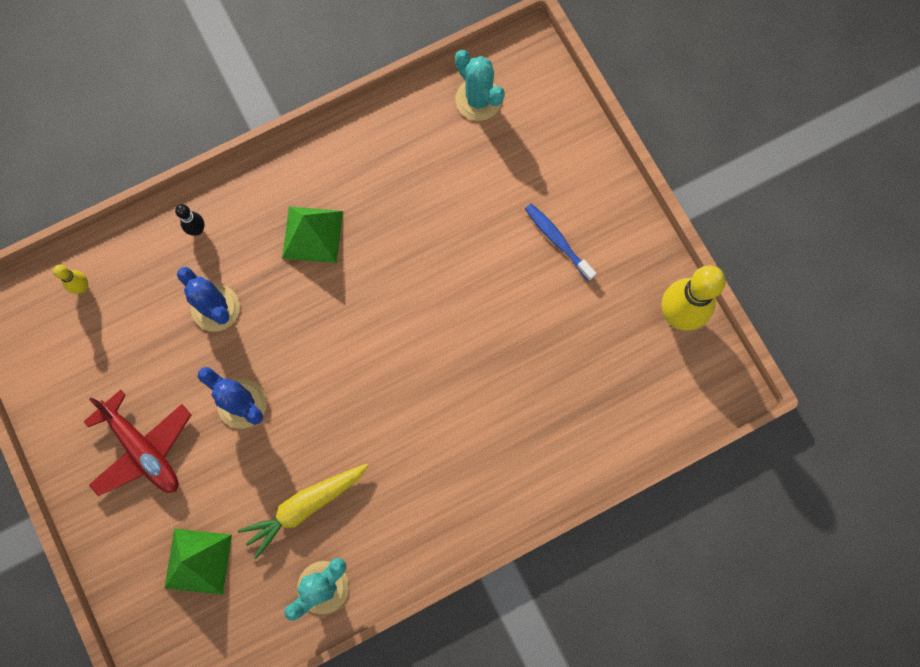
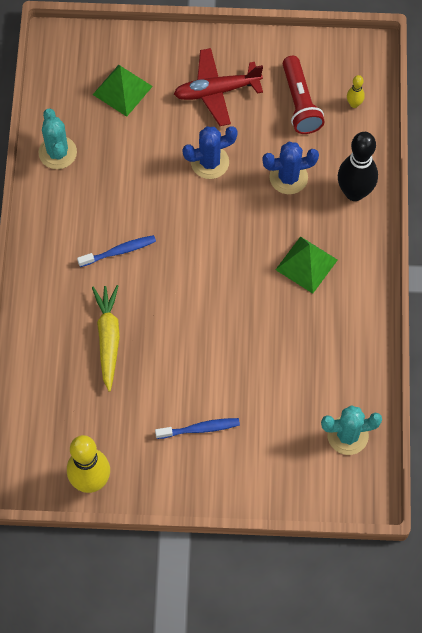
camera: 120 degrees right, 10 degrees down
black bowling pin [175,204,205,236] -> black bowling pin [338,132,378,201], size x2.17
yellow carrot [238,464,369,559] -> yellow carrot moved to [92,285,120,392]
none -> blue toothbrush [77,235,156,267]
none -> red flashlight [283,56,325,134]

